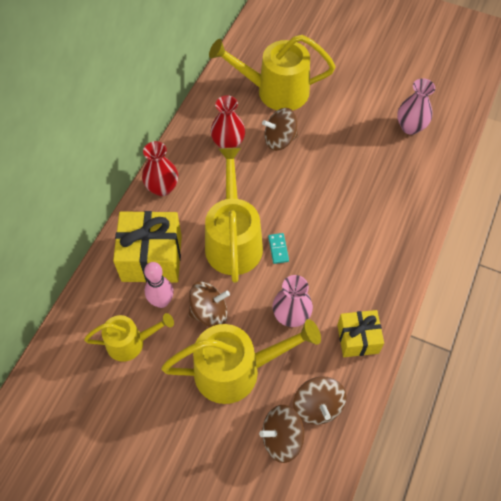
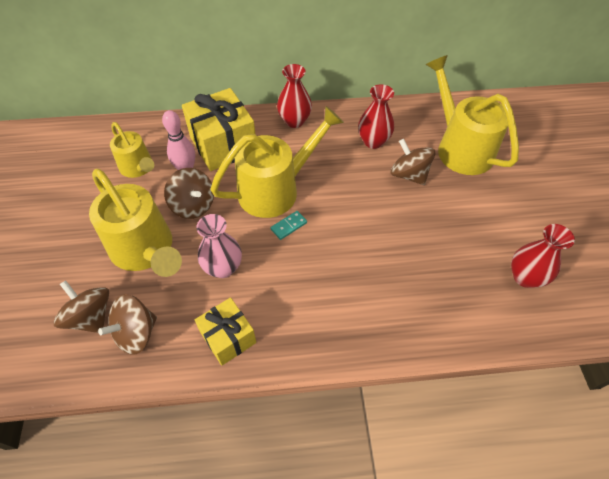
camera: 60 degrees right, 5 degrees down
pink vase [397,78,435,135] -> red vase [511,224,575,288]

